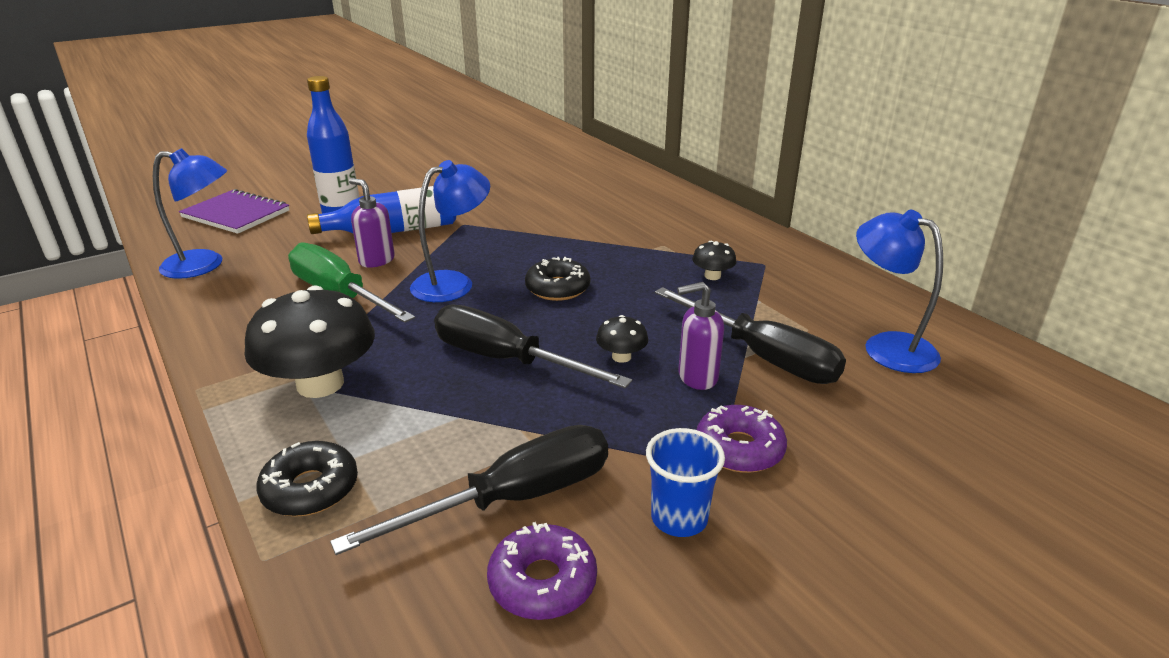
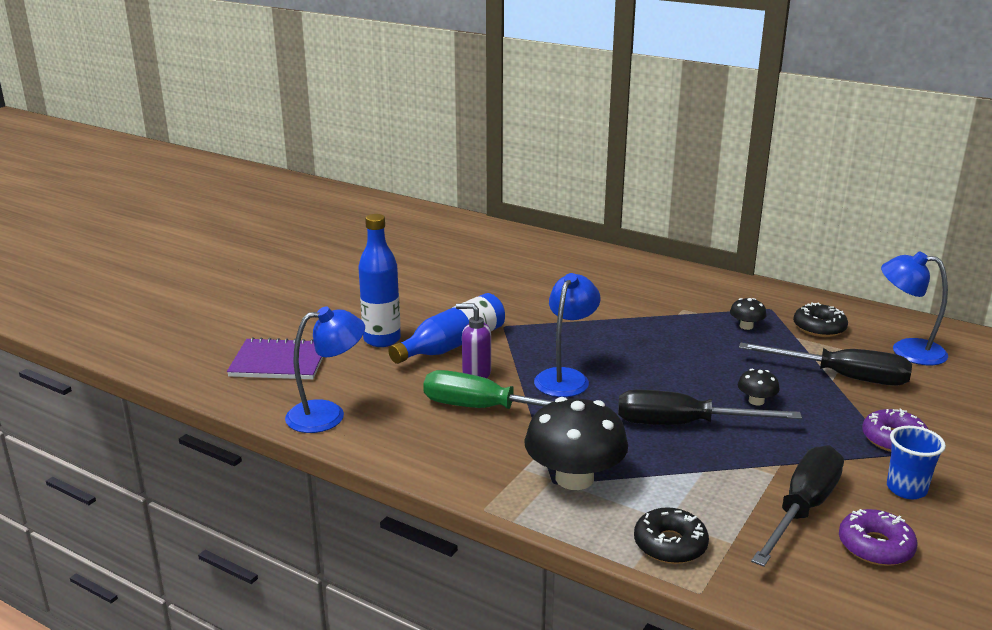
camera: 25 degrees left, 5 degrees down
black donut [525,257,590,301] -> black donut moved to [793,302,848,337]
purple soap dispenser [677,282,724,390] -> none

